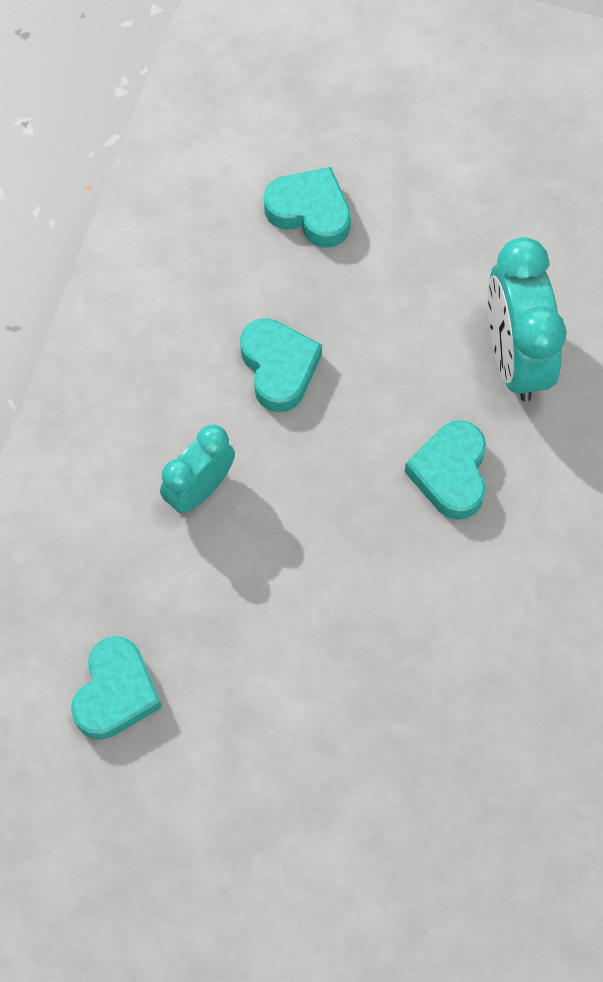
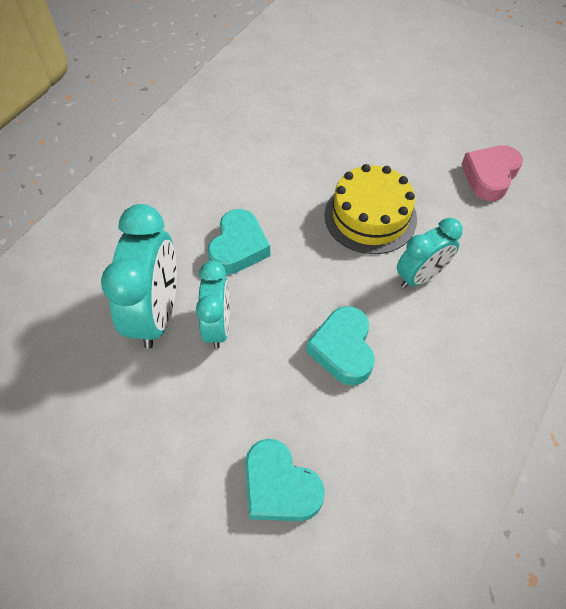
camera: 165 degrees left, 10 degrees down
turquoise heart [71,636,162,740] -> pink heart [461,145,523,201]
none -> turquoise clock [196,261,230,348]
none -> yellow cake [325,164,417,254]

